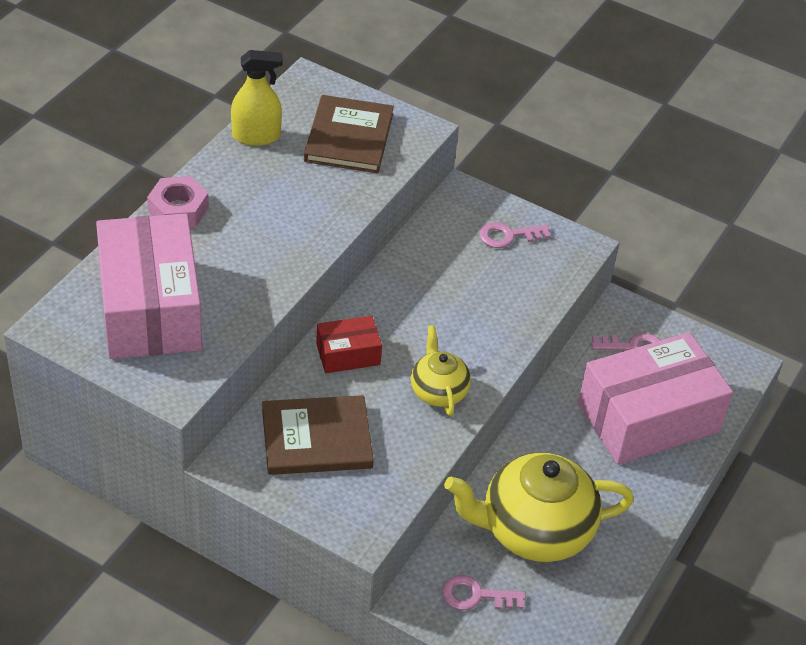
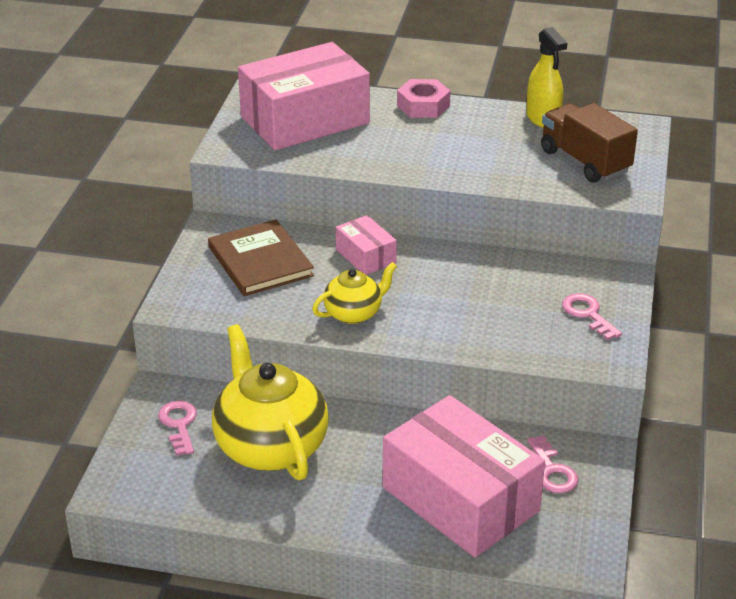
camera: 75 degrees right, 10 degrees down
brown book [304,95,394,173] -> brown truck [541,103,638,183]
red box [316,316,382,373] -> pink box [336,215,397,275]

